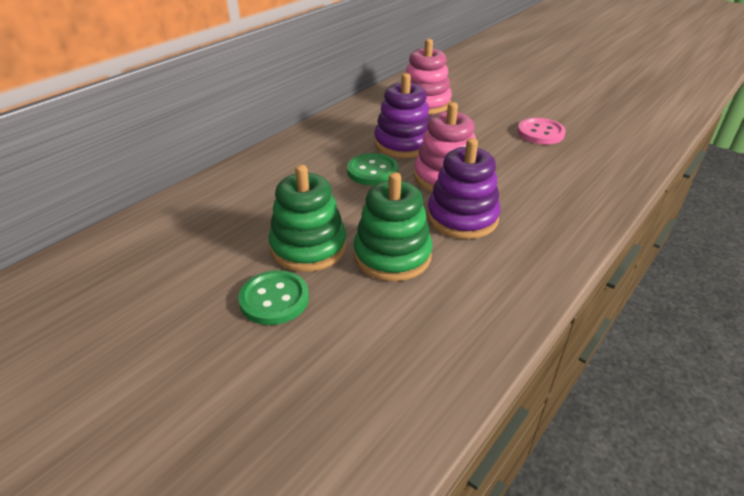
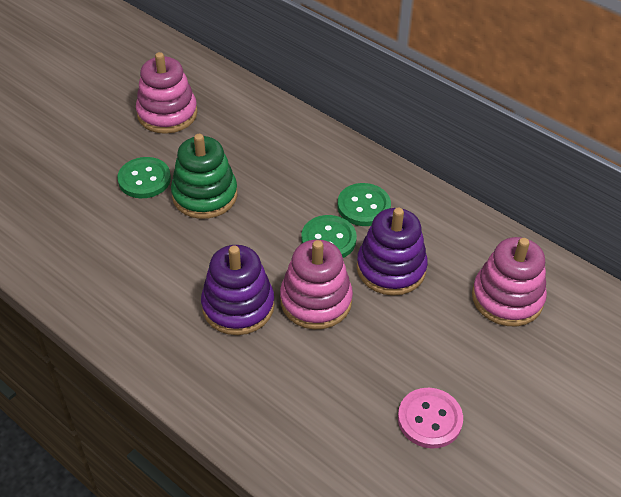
camera: 90 degrees right, 10 degrees up
green stacking toy [354,172,433,281] -> none
none -> pink stacking toy [136,52,198,134]
none -> green button [337,183,391,226]

